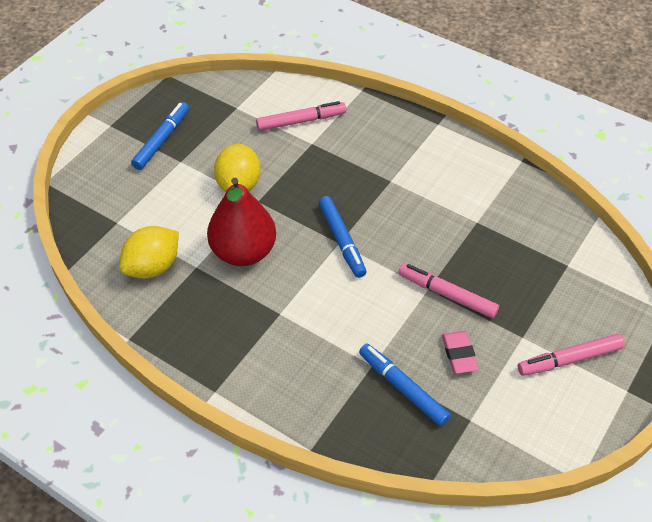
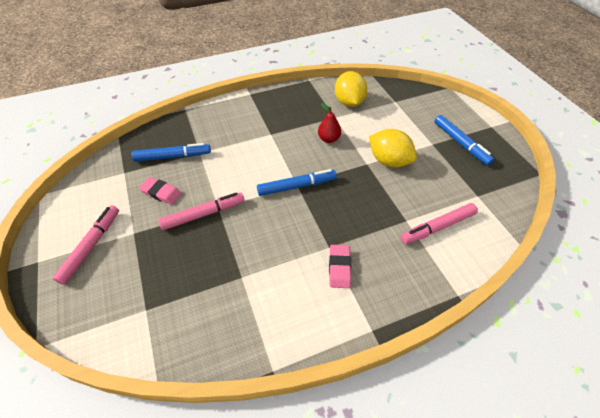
camera: 125 degrees right, 0 degrees up
red pear [207,178,276,266] -> red pear [318,103,341,143], size x0.49
pink marker [256,101,346,131] -> pink marker turned 45 degrees clockwise [401,203,478,244]
blue marker [318,196,367,278] -> blue marker turned 150 degrees clockwise [257,169,337,196]
none -> pink eraser [329,245,351,288]

